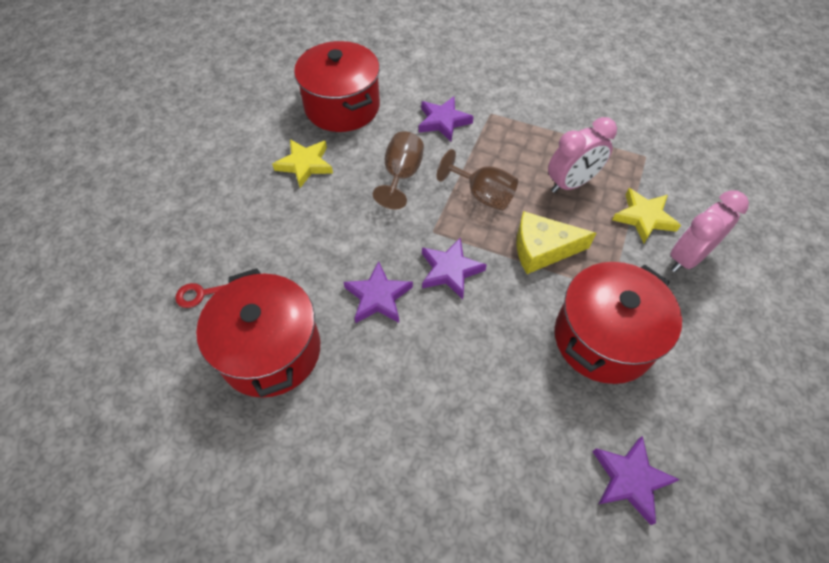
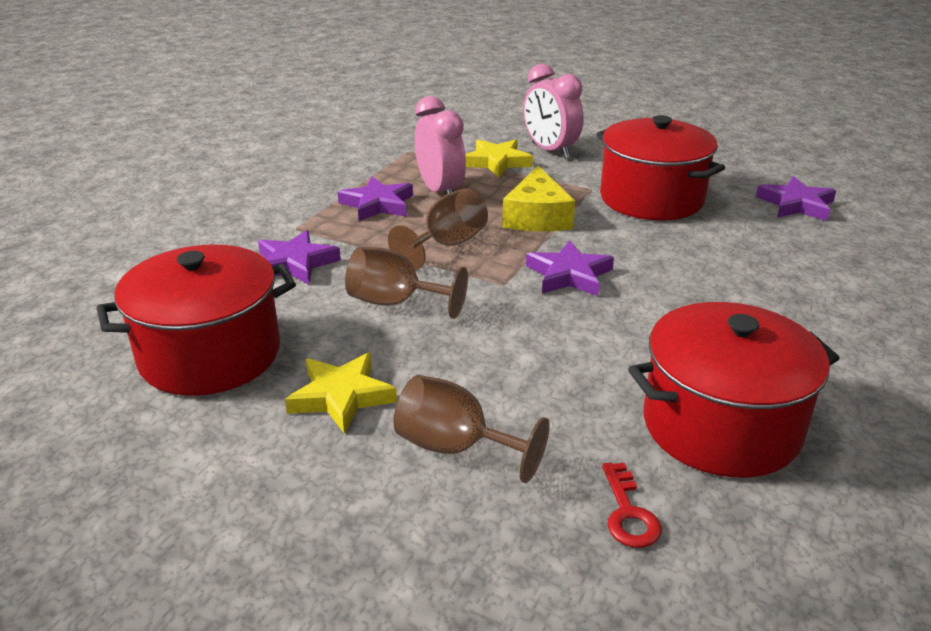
camera: 85 degrees left, 25 degrees down
purple star [344,261,413,323] -> purple star moved to [338,177,413,221]
none -> brown goblet [394,375,550,483]

